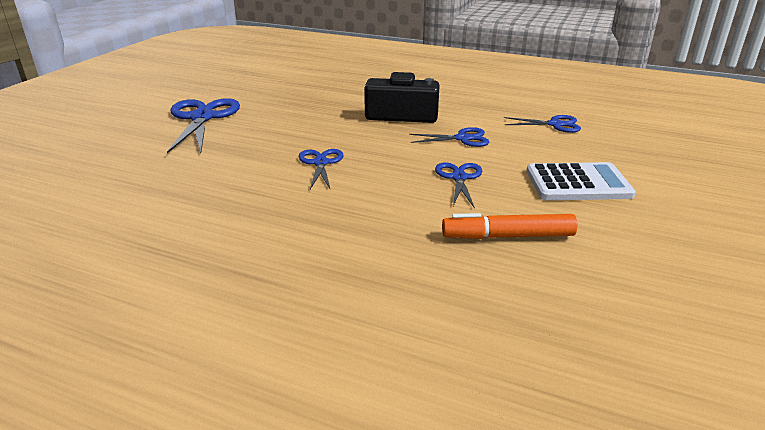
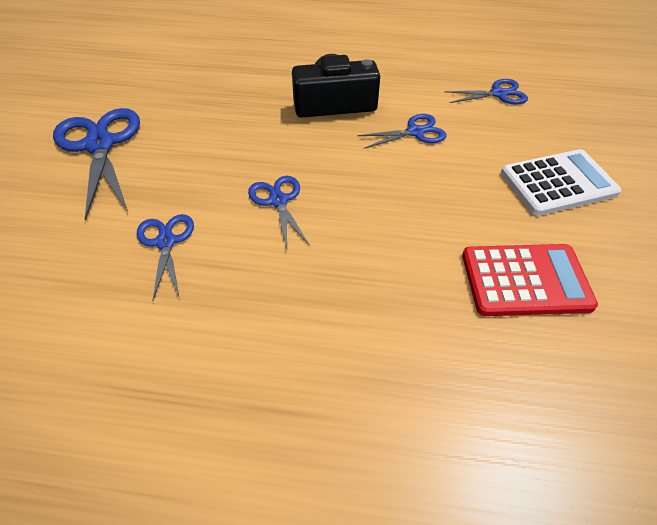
camera: 15 degrees left, 20 degrees up
blue scissors [435,162,482,209] -> blue scissors moved to [137,214,194,301]
orange marker [442,213,577,239] -> red calculator [462,244,598,316]

